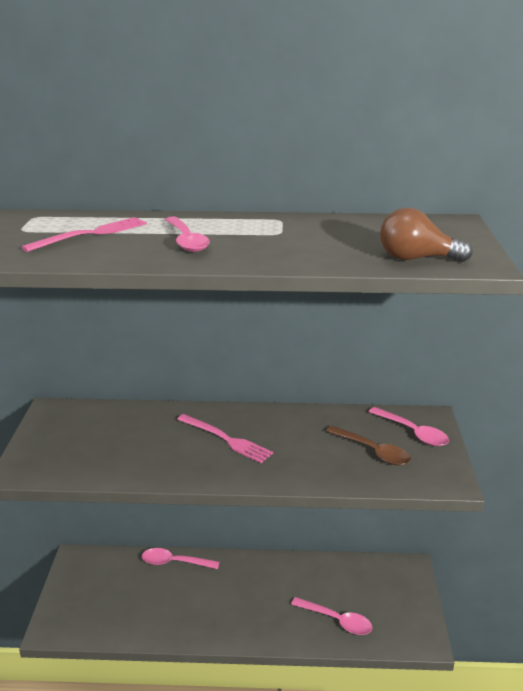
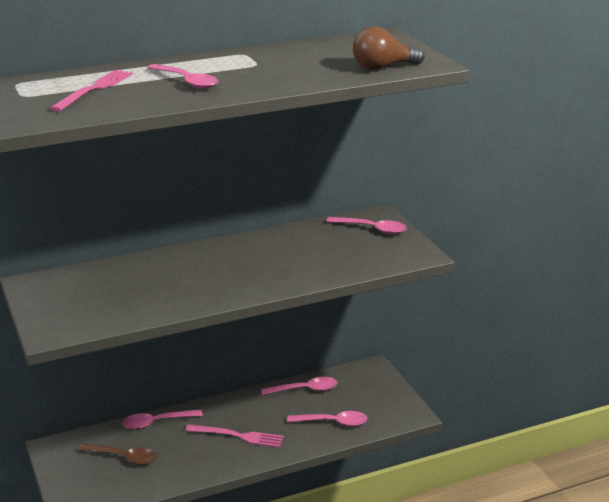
camera: 25 degrees left, 0 degrees up
pink fork [177,414,273,463] -> pink fork moved to [185,424,284,448]
brown spoon [326,426,411,465] -> brown spoon moved to [78,444,157,465]
none -> pink spoon [261,377,338,395]

